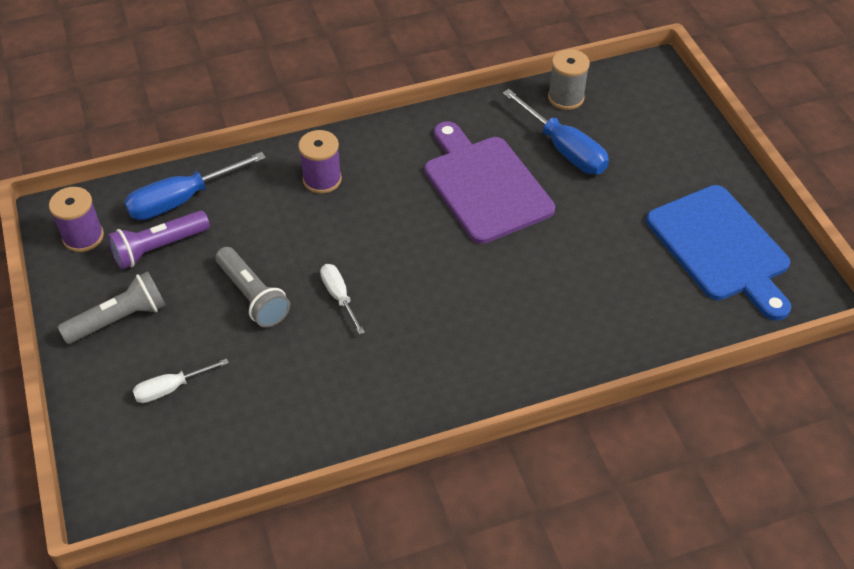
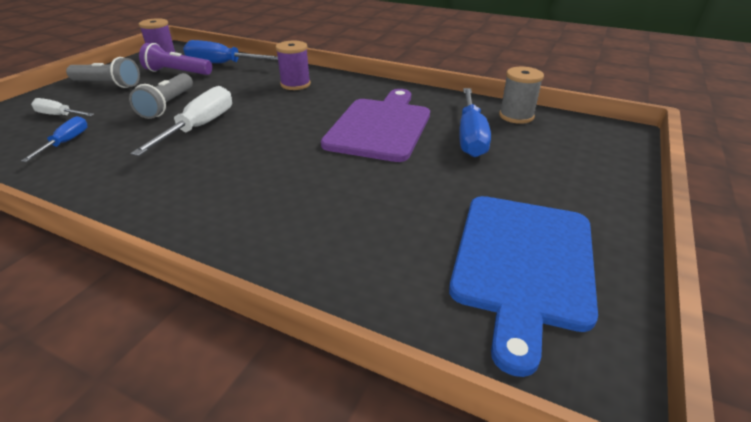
camera: 45 degrees right, 15 degrees down
white screwdriver [320,264,365,335] -> white screwdriver [131,86,232,156], size x1.73
none -> blue screwdriver [21,116,88,162]

